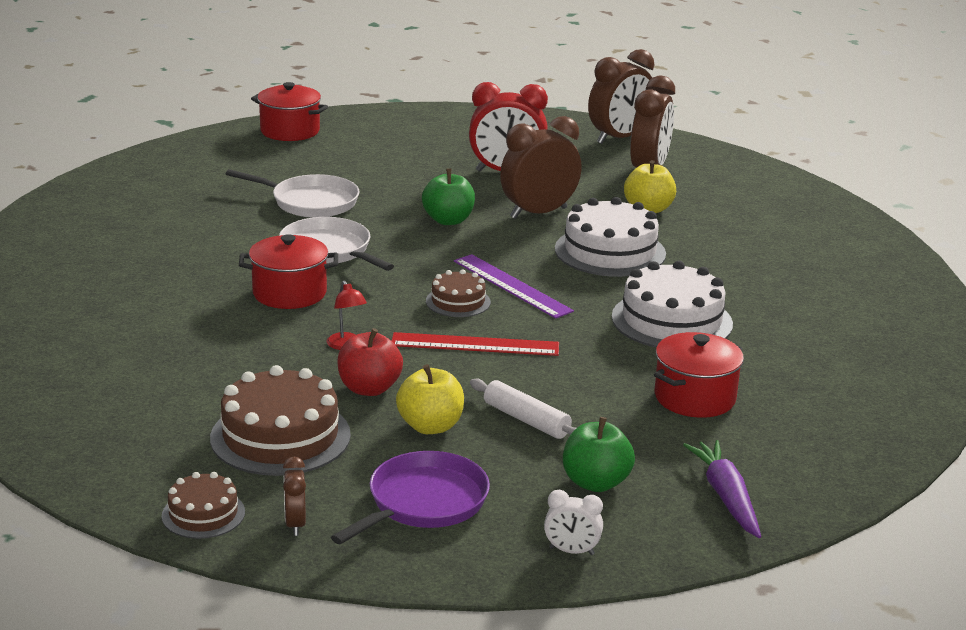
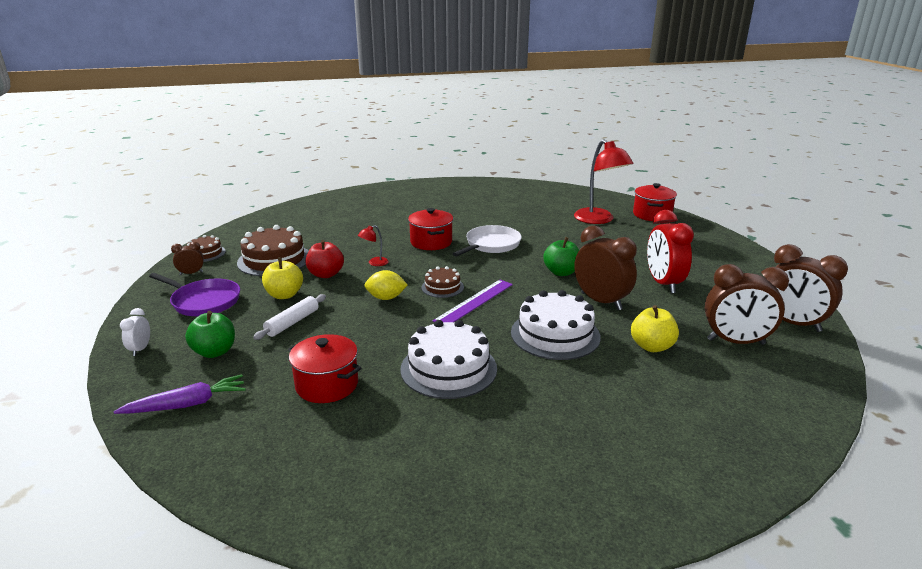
camera: 80 degrees right, 0 degrees up
white pan [226,169,360,218] -> none
red ruler [392,332,559,356] -> yellow lemon [364,270,408,300]
none -> red lamp [574,139,633,224]

